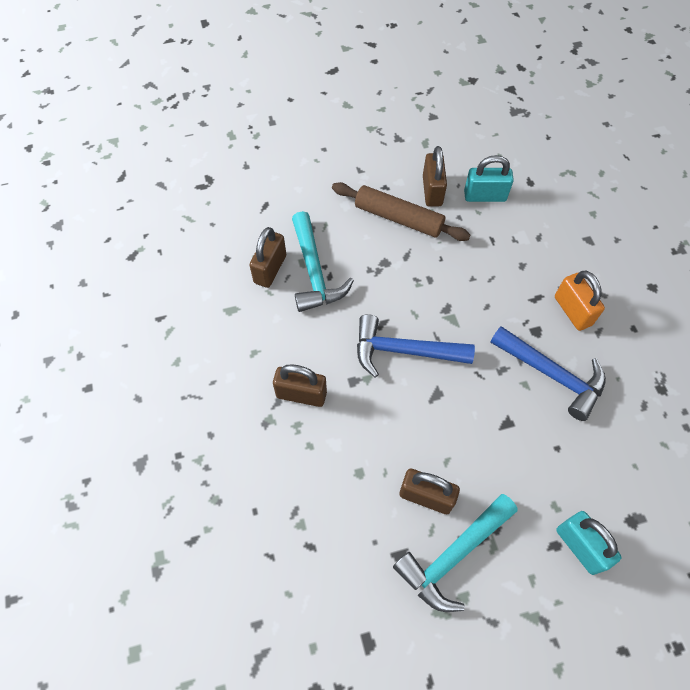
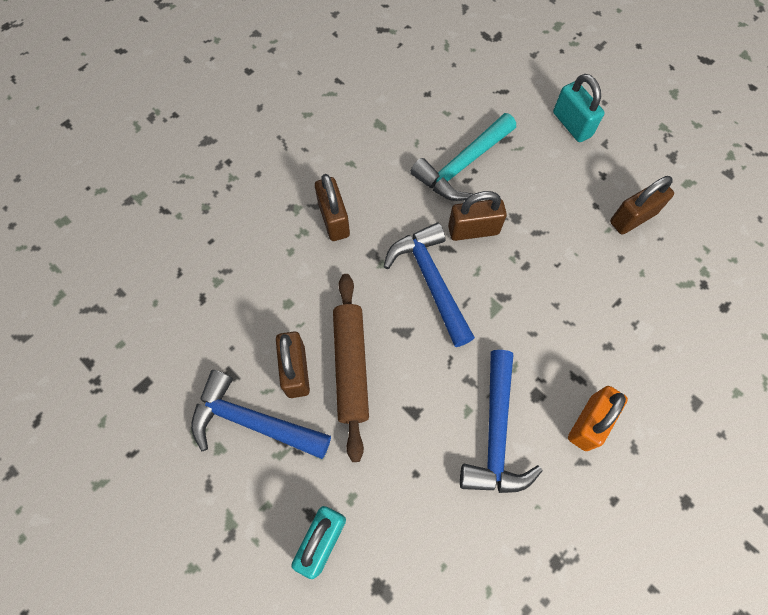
camera: 60 degrees right, 5 degrees up
brown padlock [249,227,286,288] -> brown padlock moved to [448,191,507,241]
brown rolling pin [332,182,470,241] -> brown rolling pin moved to [333,274,369,462]
turquoise hammer [393,494,518,612] -> blue hammer [191,370,331,459]
turquoise padlock [464,155,514,202] -> turquoise padlock moved to [553,74,605,142]

